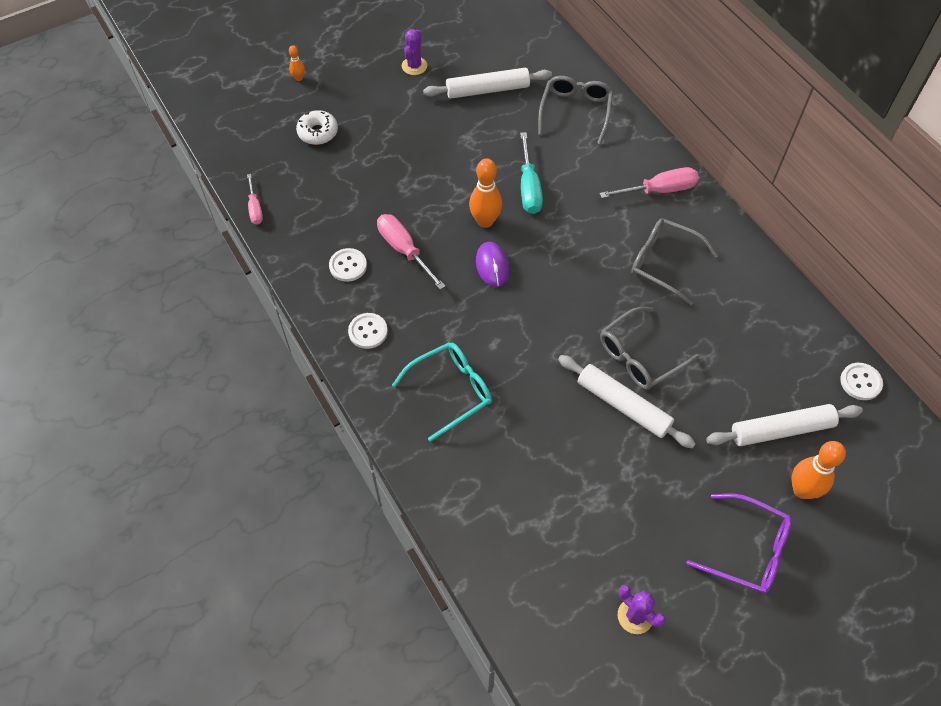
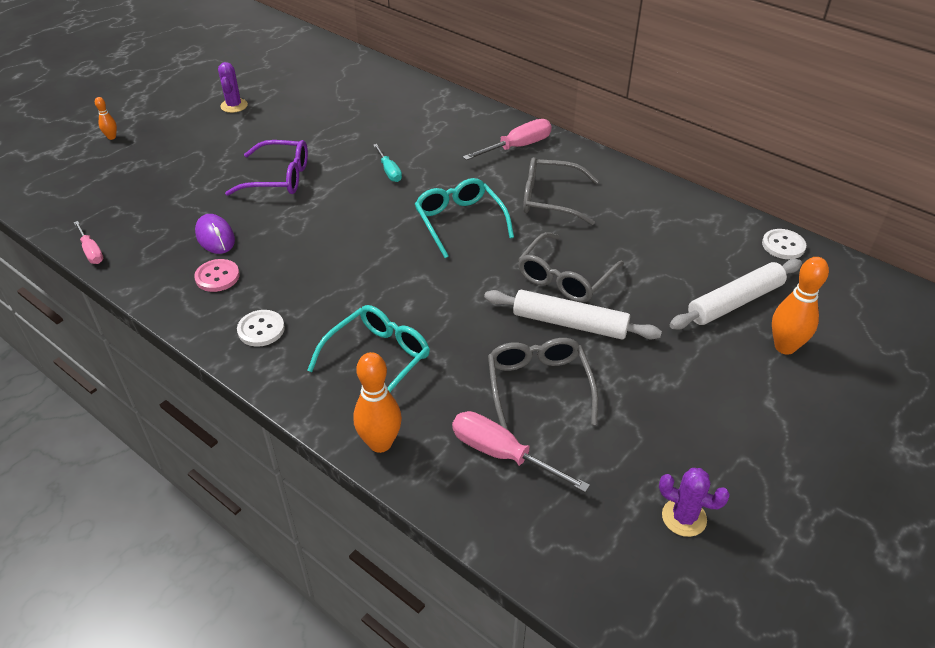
camera: 20 degrees left, 15 degrees down
white donut [296,110,338,145] -> none
white button [329,248,367,282] -> pink button [194,259,240,292]
pink screwdriver [377,214,446,290] -> pink screwdriver moved to [452,411,590,493]
white rolling pin [423,68,552,99] -> none
orange bowling pin [469,158,502,228] -> orange bowling pin moved to [353,352,402,453]
purple mouse [476,242,509,287] -> purple mouse moved to [195,214,235,254]
turquoise screwdriver [520,132,543,214] -> turquoise screwdriver [373,144,402,182], size x0.62
grey glasses [538,76,613,145] -> grey glasses moved to [488,338,598,431]
purple glasses [686,493,792,594] -> purple glasses moved to [225,140,308,196]
none -> turquoise glasses [415,178,514,258]

